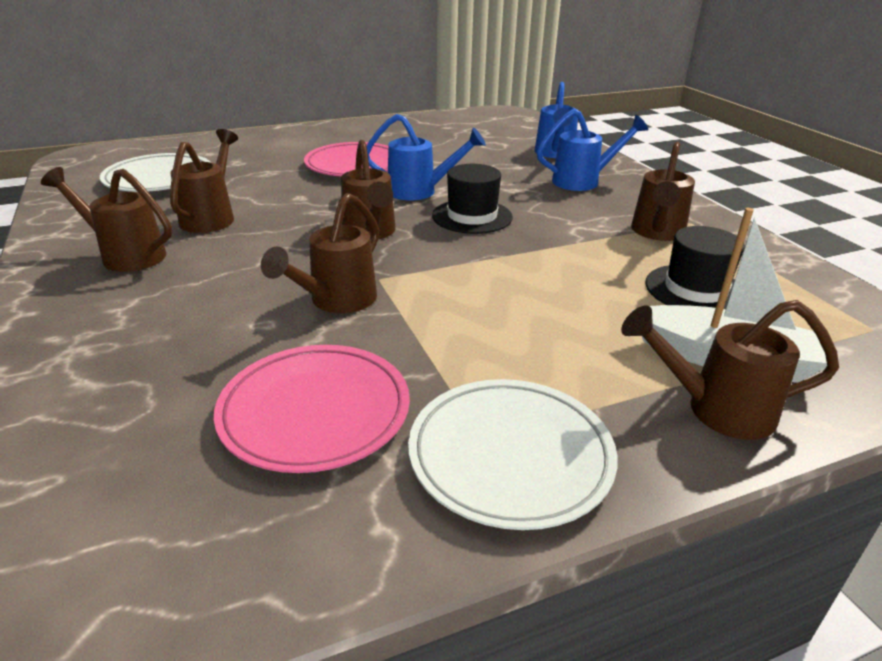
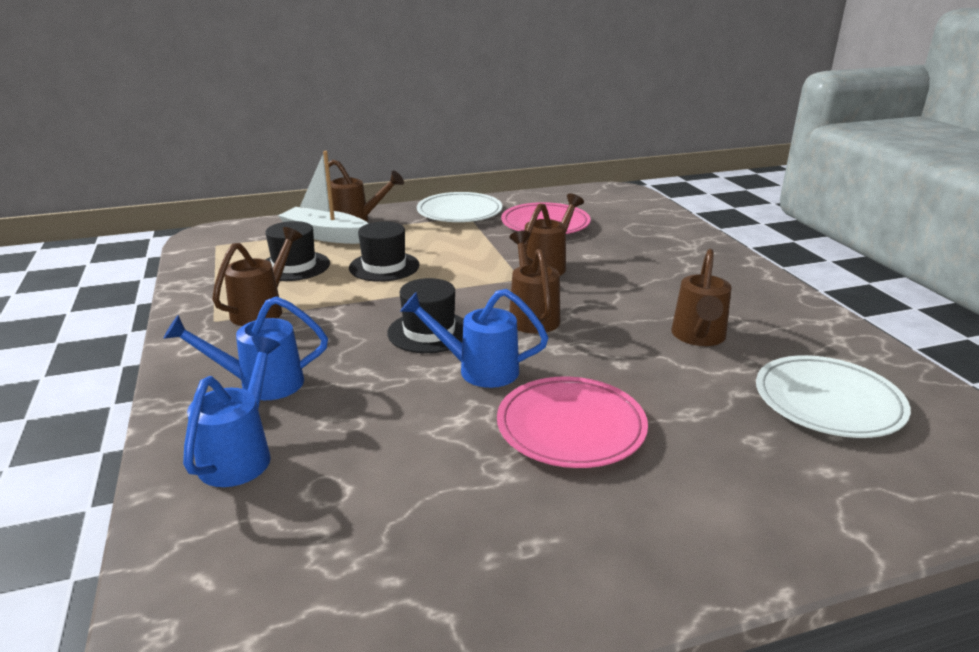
camera: 175 degrees left, 5 degrees down
brown watering can [41,167,172,272] -> none
none -> black hat [349,221,419,282]

